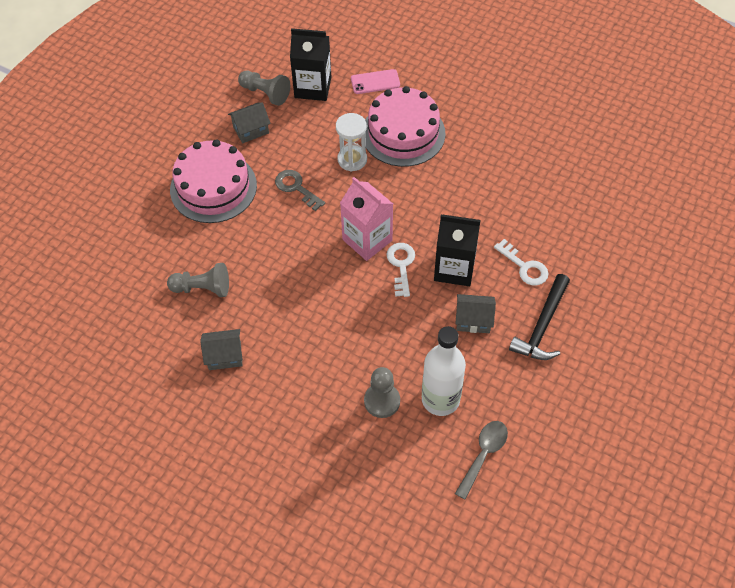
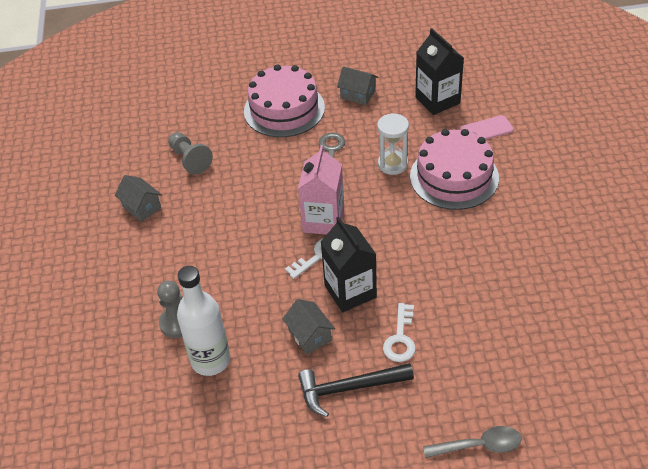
camera: 55 degrees right, 10 degrees down
grey pawn [238,71,290,106] -> none
pink phone [351,69,400,94] -> pink phone turned 60 degrees counterclockwise [460,115,514,140]
grey spoon [455,421,508,500] -> grey spoon moved to [423,426,522,458]

